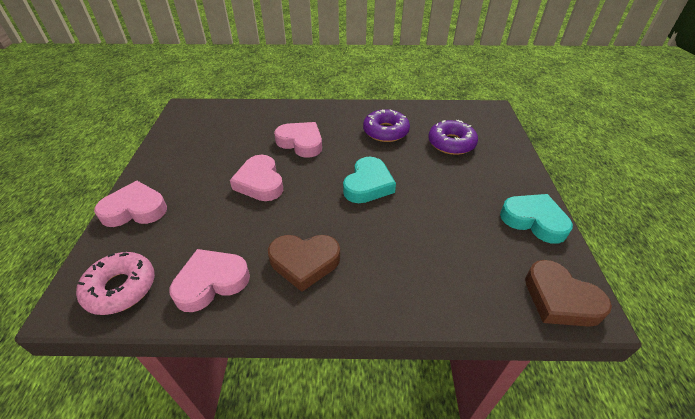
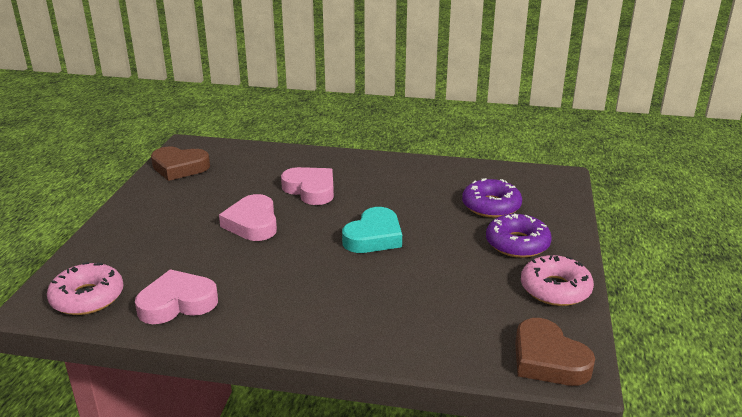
camera: 10 degrees right, 15 degrees down
pink heart [94,181,167,227] -> none
brown heart [268,235,340,292] -> brown heart moved to [151,147,210,181]
purple donut [363,109,410,142] -> purple donut moved to [486,214,552,258]
turquoise heart [500,194,573,244] -> pink donut [521,255,594,306]

